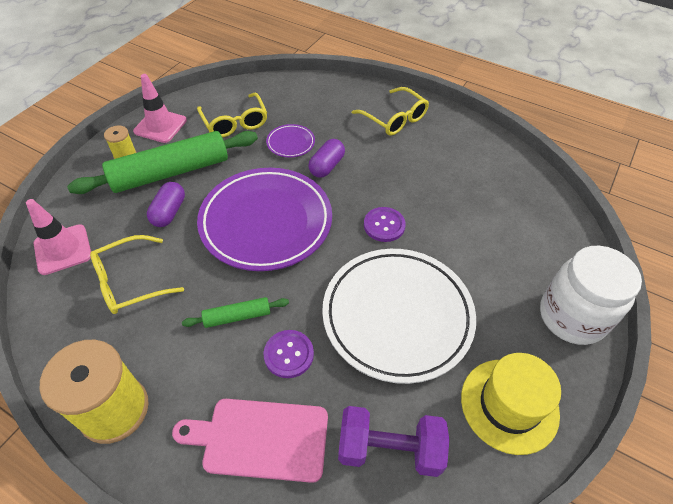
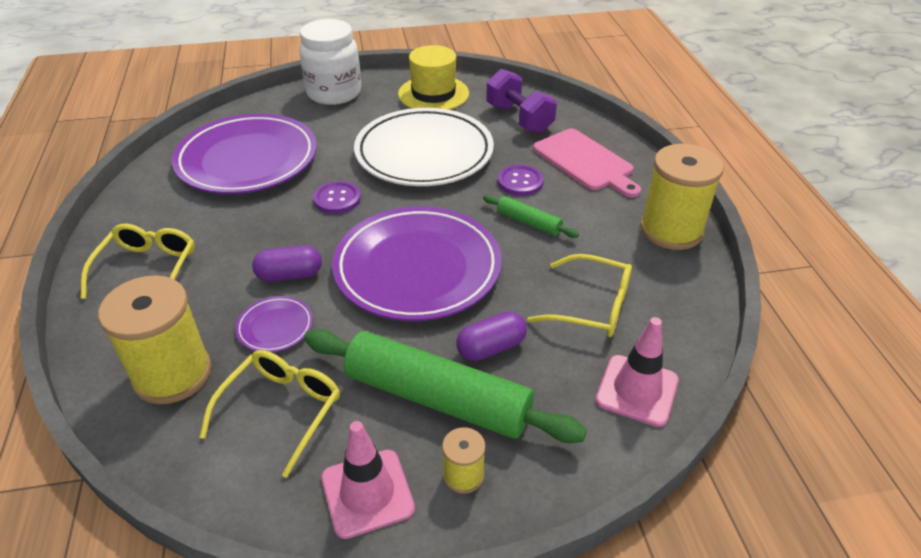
camera: 130 degrees left, 10 degrees down
none -> yellow spool [98,275,212,404]
none -> purple plate [172,113,317,194]

